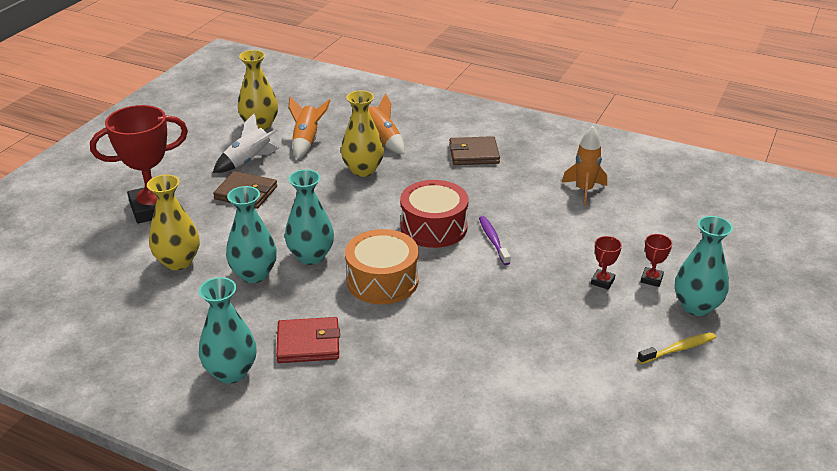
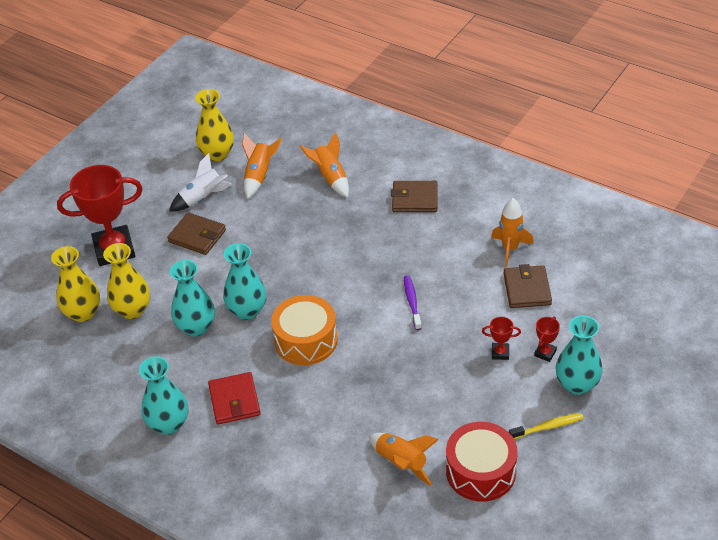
camera: 10 degrees right, 10 degrees up
red wallet [276,317,340,363] -> red wallet turned 75 degrees clockwise [208,372,261,425]
yellow vase [341,90,384,177] -> yellow vase moved to [51,246,100,322]
red drum [400,180,469,248] -> red drum moved to [446,422,518,501]
red trophy [591,236,622,290] -> red trophy turned 60 degrees clockwise [482,317,521,360]
none -> orange rocket [369,433,439,486]
none -> brown wallet [504,264,552,308]

